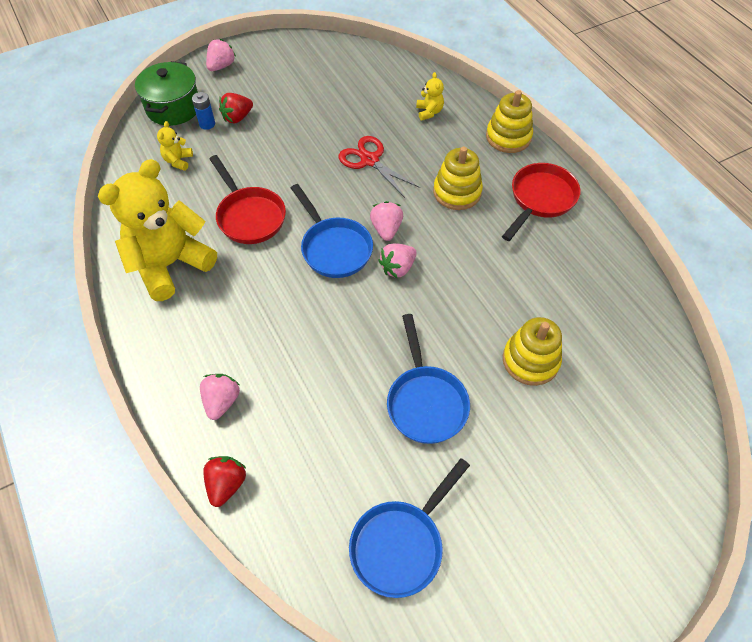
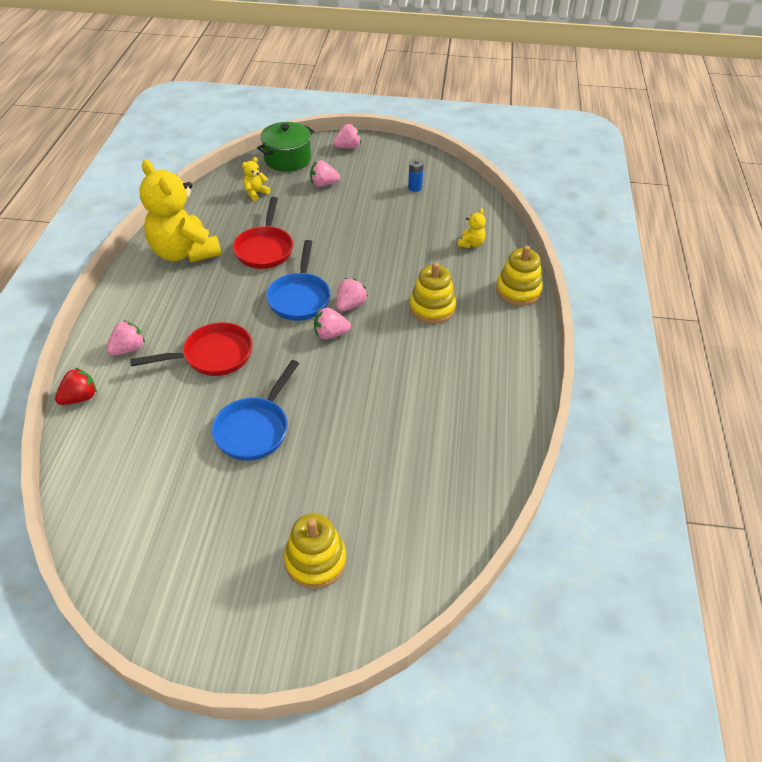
camera: 35 degrees right, 10 degrees down
yellow teddy bear [98,159,217,301] -> yellow teddy bear turned 120 degrees counterclockwise [140,160,221,263]
blue battery [192,92,215,130] -> blue battery moved to [408,159,424,192]
red strawberry [219,93,253,123] -> pink strawberry [310,160,340,187]
red scissors [338,136,420,198] -> none
blue pan [349,458,470,598] -> none
red pan [502,163,580,241] -> red pan moved to [130,322,253,376]
yellow stacking toy [503,317,562,386] -> yellow stacking toy moved to [284,513,346,589]

